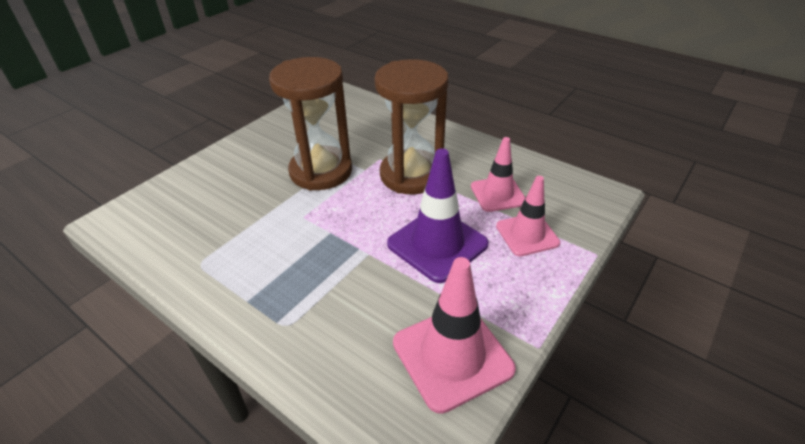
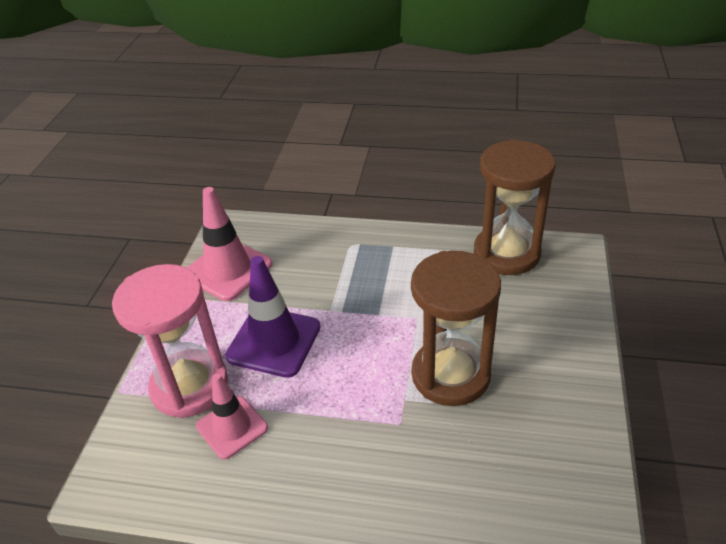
camera: 155 degrees right, 0 degrees up
brown hourglass [374,59,448,194] -> brown hourglass moved to [474,139,556,275]
pink traffic cone [496,176,560,256] -> pink hourglass [112,264,228,418]

